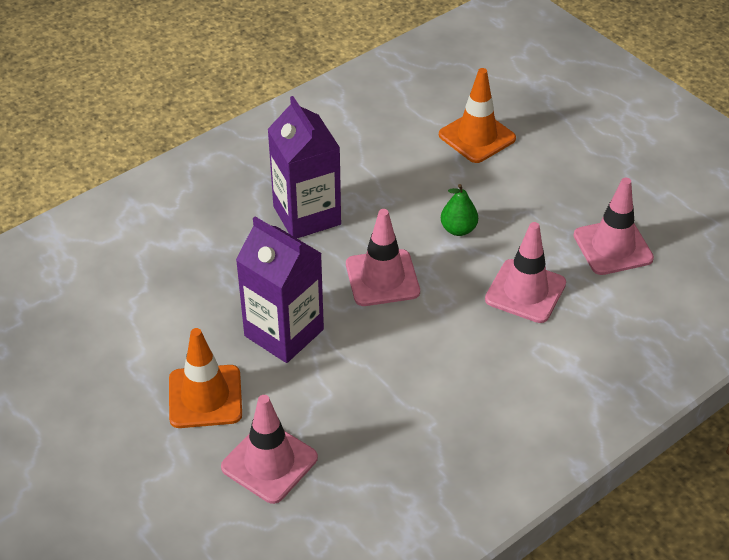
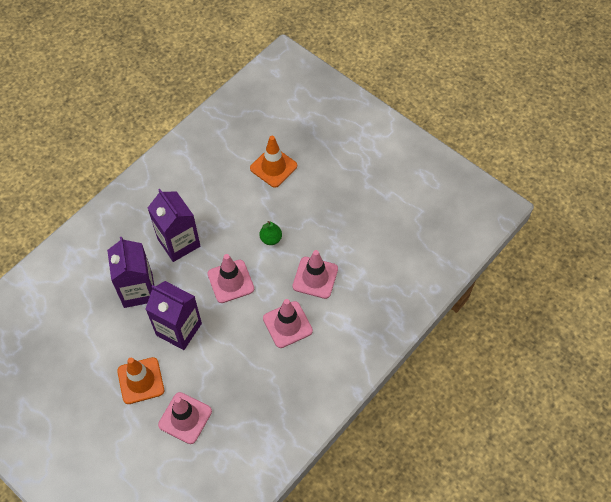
camera: 10 degrees left, 15 degrees up
pink traffic cone [573,178,654,275] -> pink traffic cone moved to [263,299,313,348]
none -> purple carton [107,237,154,308]

